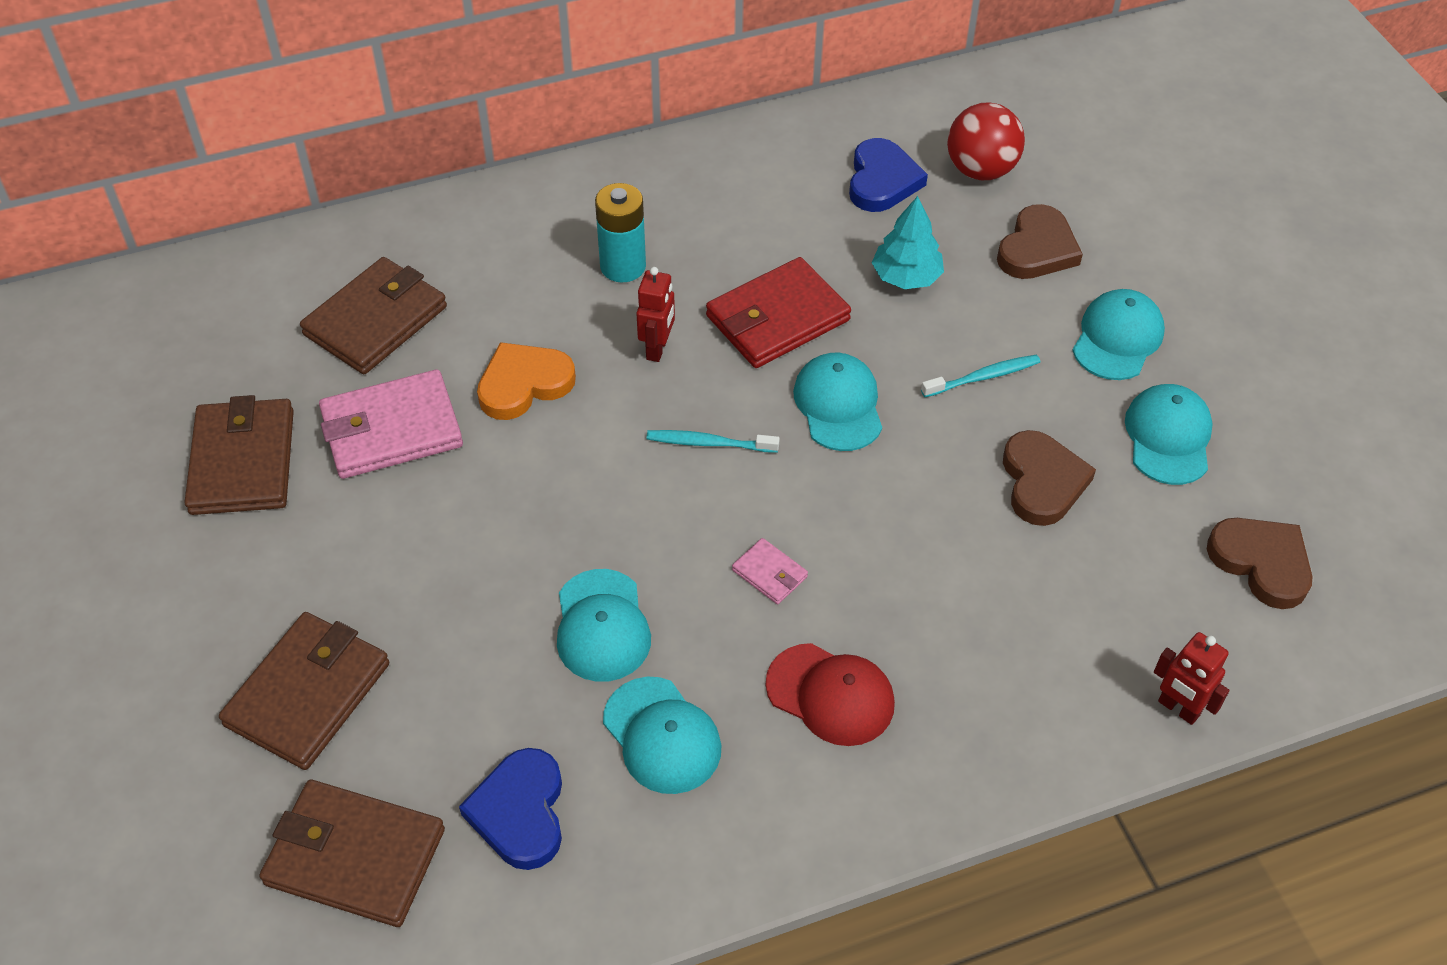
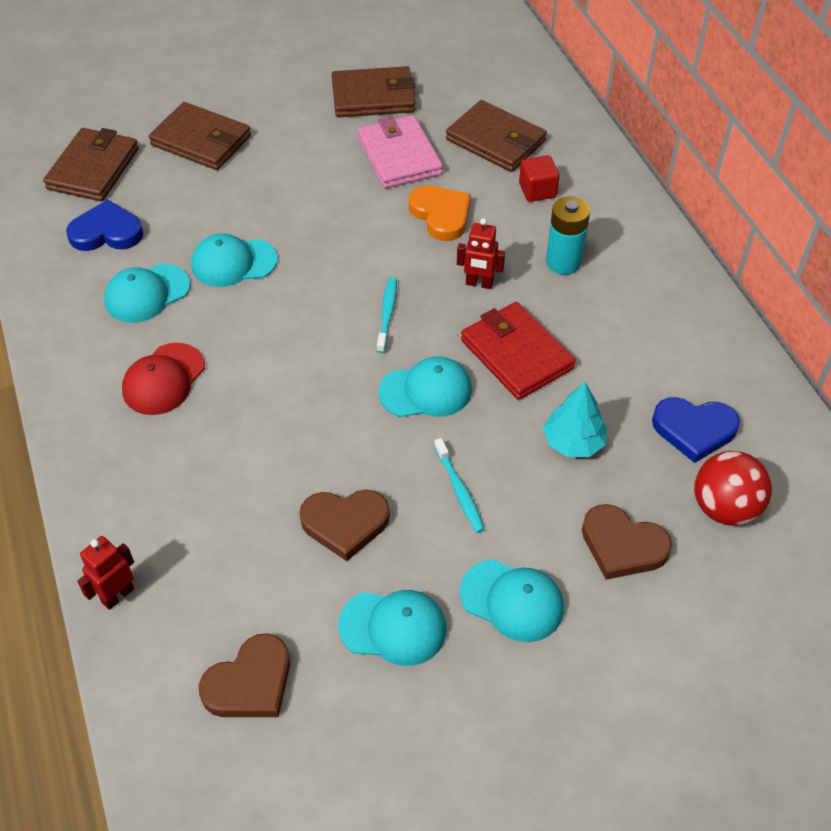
camera: 90 degrees right, 0 degrees up
pink wallet [732,538,808,604] -> none
none -> red cube [519,155,559,202]

